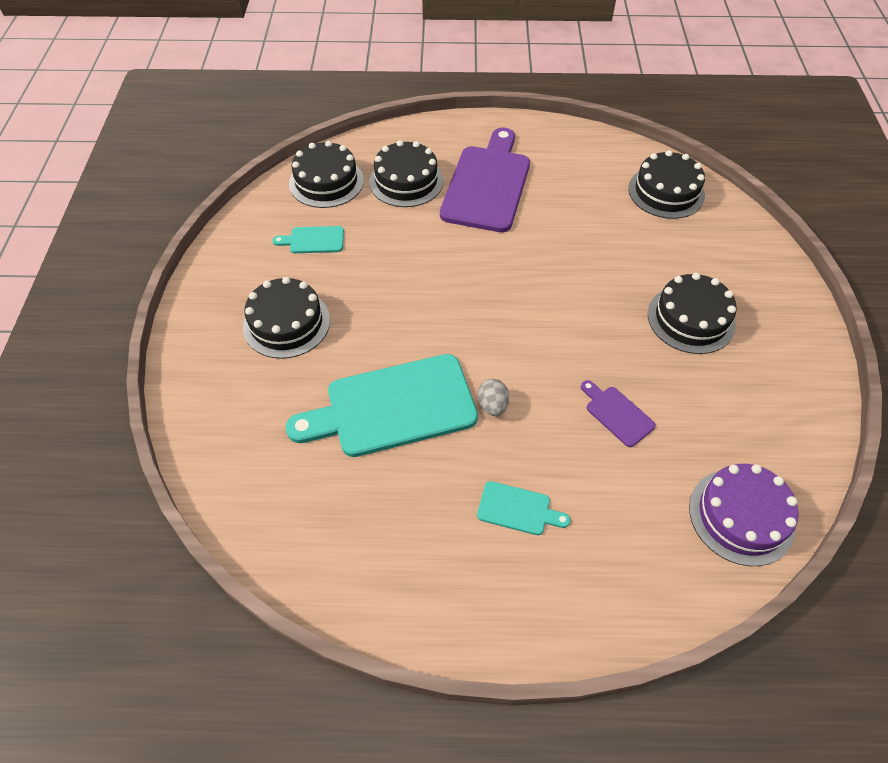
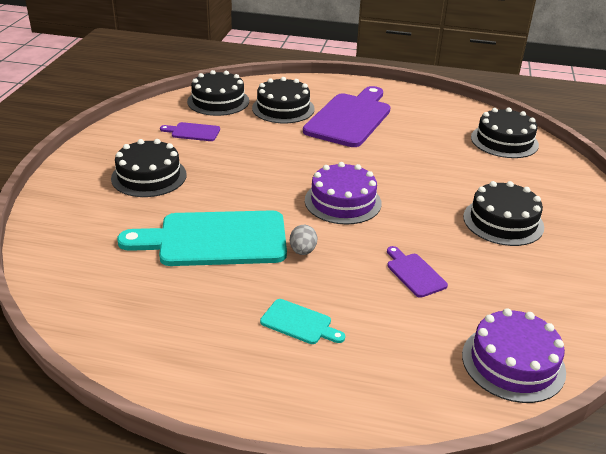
camera: 10 degrees right, 20 degrees down
turquoise cutting board [273,226,344,253] -> purple cutting board [160,122,220,141]
none -> purple cake [305,162,382,225]

